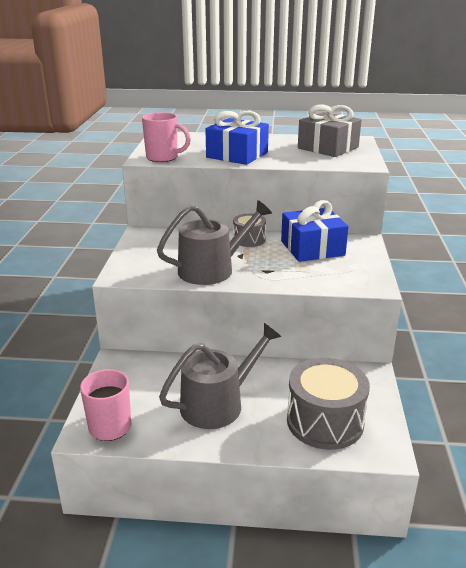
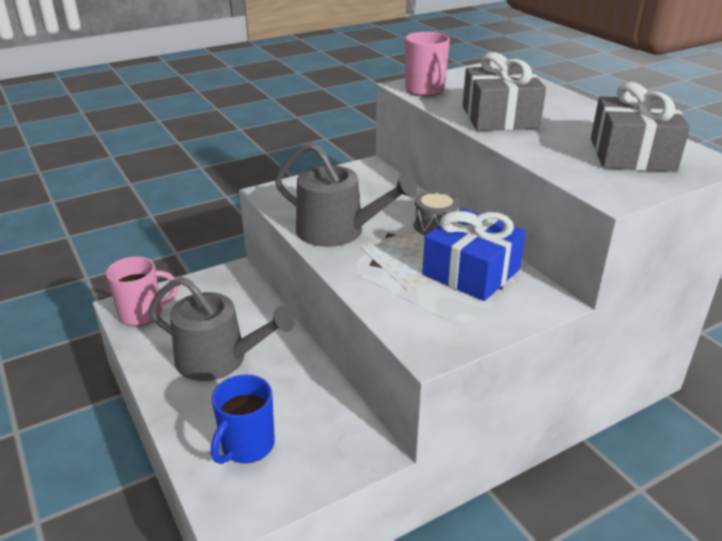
camera: 55 degrees right, 5 degrees up
blue gift [205,111,269,165] -> grey gift [463,52,546,131]
grey drum [287,358,370,450] -> blue mug [211,375,275,464]

